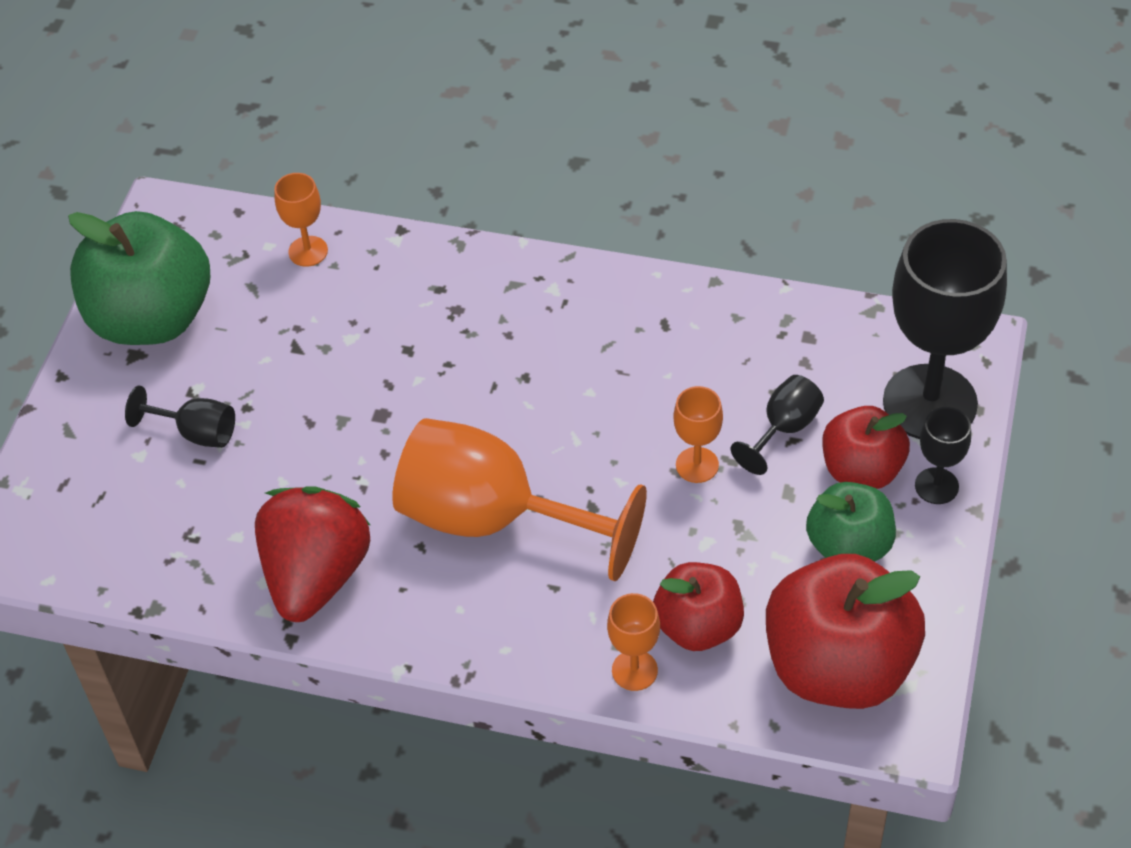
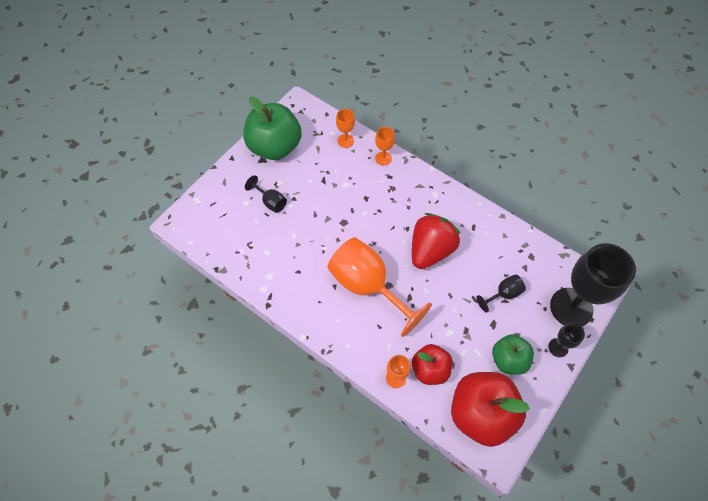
camera: 20 degrees right, 10 degrees up
red strawberry [255,486,371,622] -> red strawberry moved to [412,213,461,269]
orange goblet [673,386,723,483] -> orange goblet moved to [375,127,395,166]
red apple [823,406,910,489] -> none

